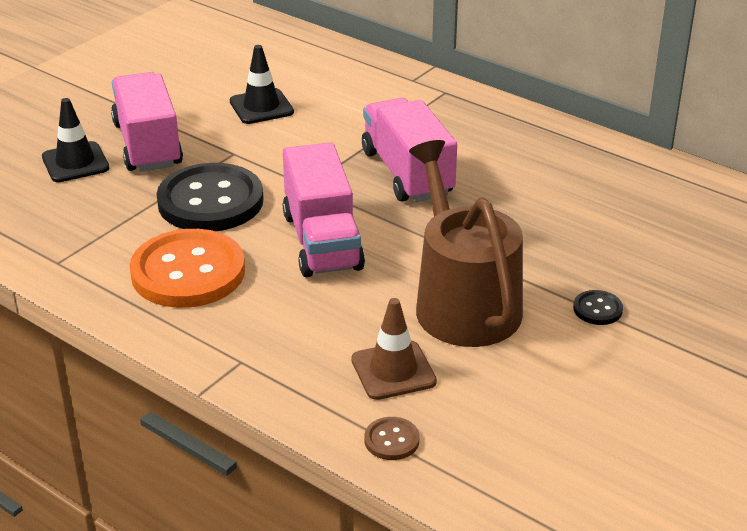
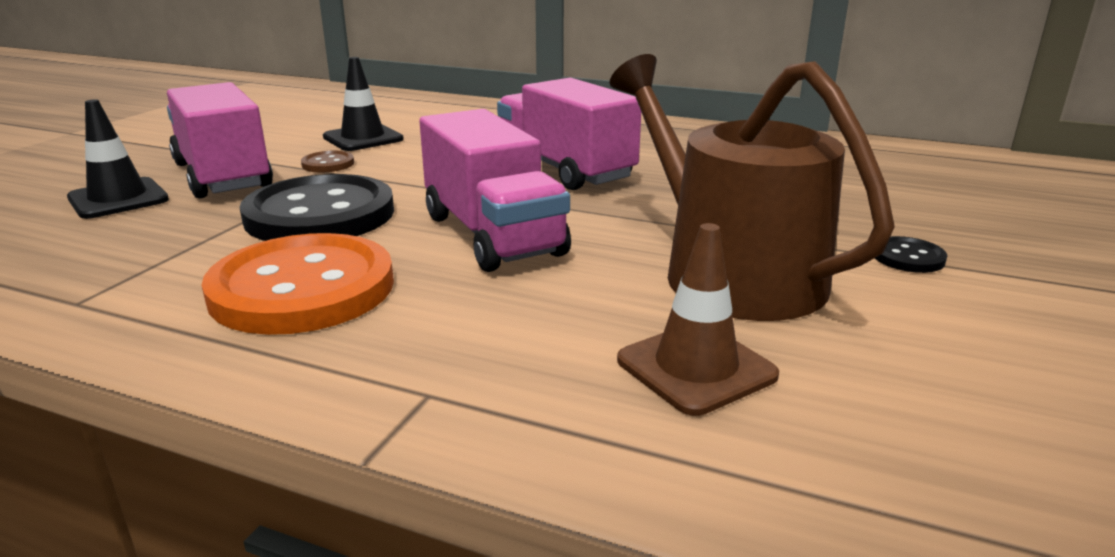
camera: 15 degrees left, 10 degrees down
brown button [365,417,420,460] -> brown button moved to [301,151,354,172]

